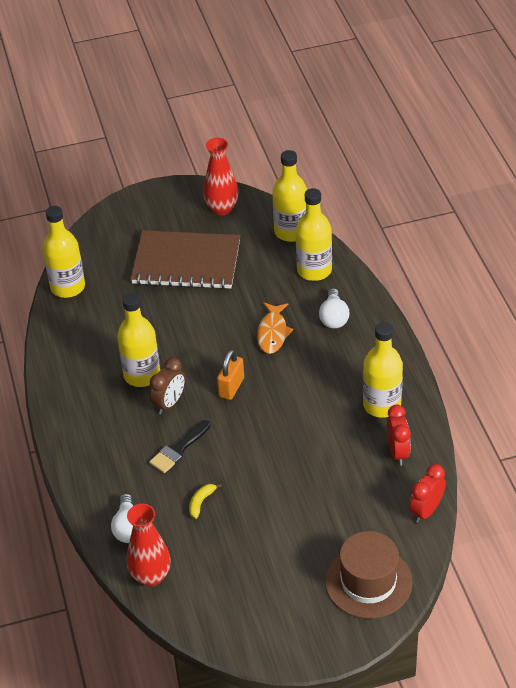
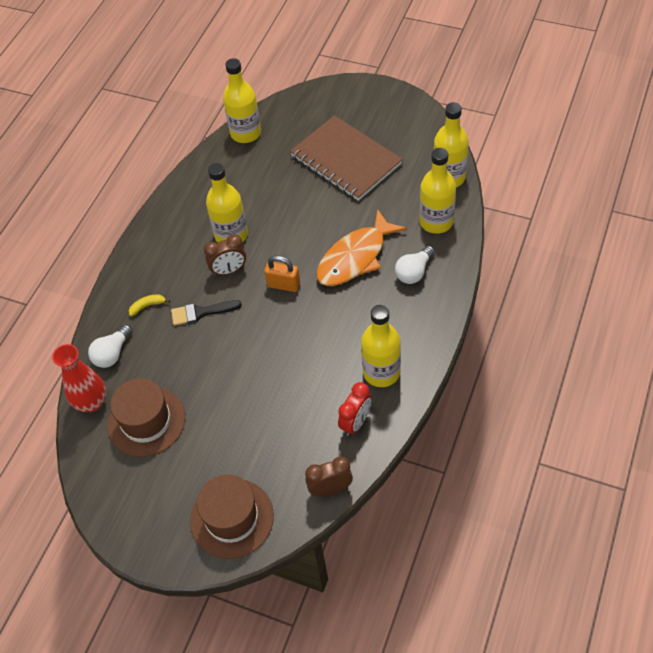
camera: 40 degrees right, 10 degrees up
yellow banana [189,484,222,519] -> yellow banana moved to [129,294,170,316]
red vase [203,138,238,215] -> none
orange padlock [217,349,244,400] -> orange padlock turned 45 degrees clockwise [264,255,300,292]
orange fish [257,302,293,354] -> orange fish [317,209,407,286], size x1.60
red clock [409,464,446,523] -> brown clock [305,457,353,497]
none -> brown hat [107,378,185,457]

